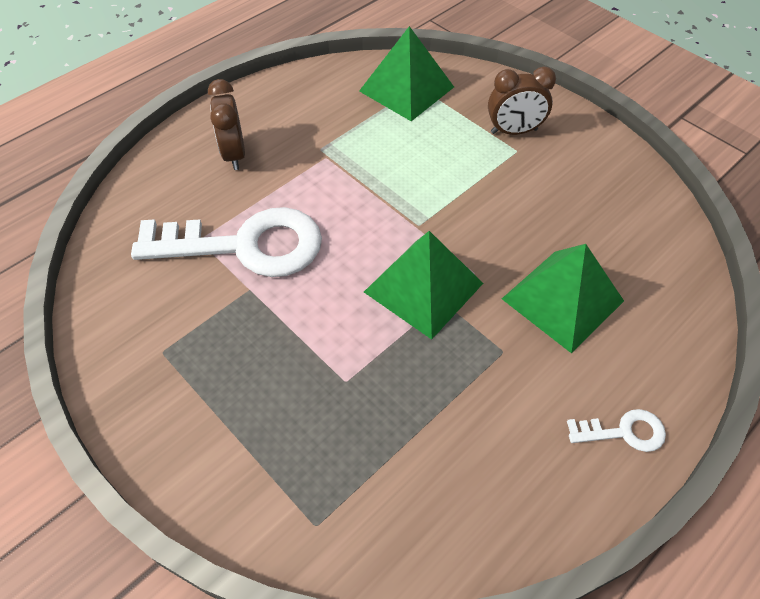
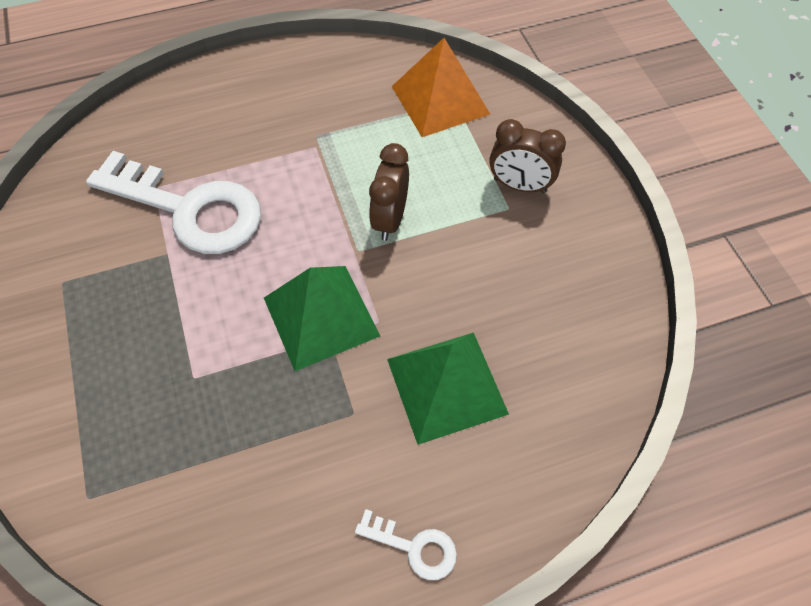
camera: 25 degrees right, 5 degrees up
brown clock [208,79,245,170] -> brown clock moved to [369,143,409,241]
green pyramid [359,26,454,121] -> orange pyramid [392,38,490,137]

